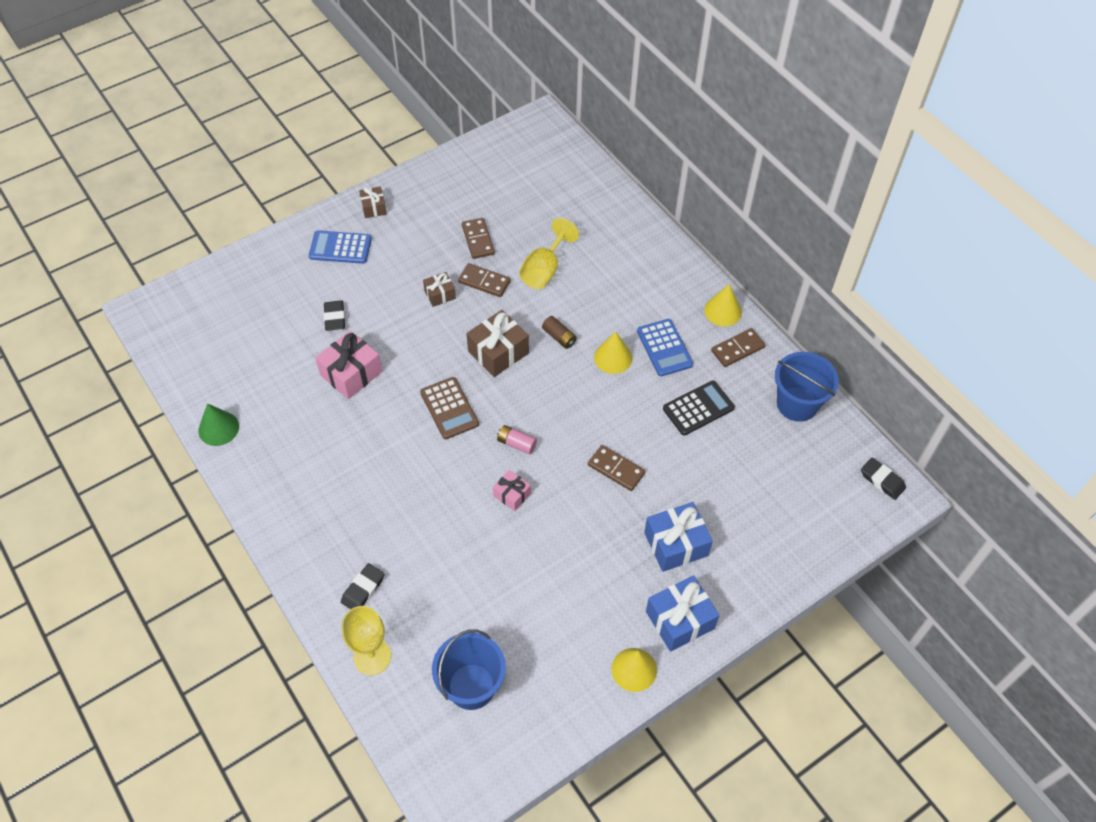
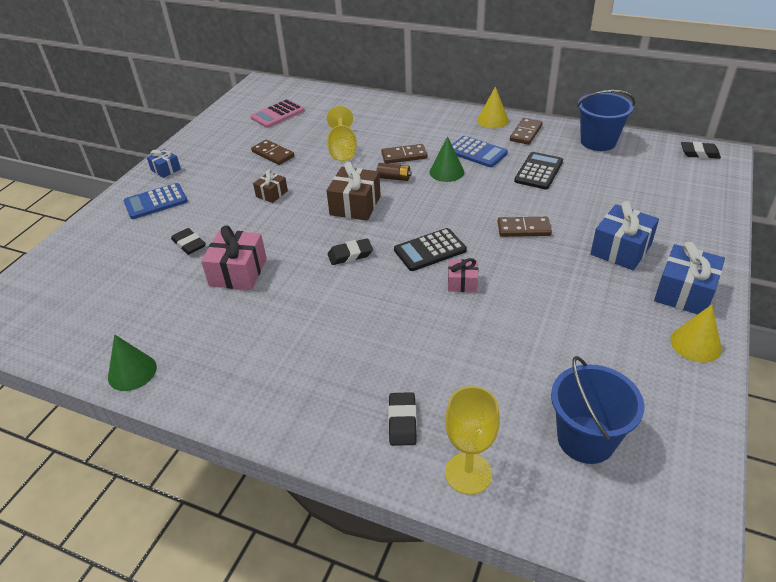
camera: 30 degrees left, 15 degrees down
brown gift [359,186,387,218] -> blue gift [147,149,181,178]
brown calculator [420,377,479,439] -> black eraser [328,238,373,265]
brown domino [458,263,511,297] -> brown domino moved to [381,144,427,164]
pink battery [497,425,537,454] -> black calculator [394,228,467,271]
yellow cone [594,332,632,374] -> green cone [429,136,464,182]
none -> pink calculator [251,99,305,128]

